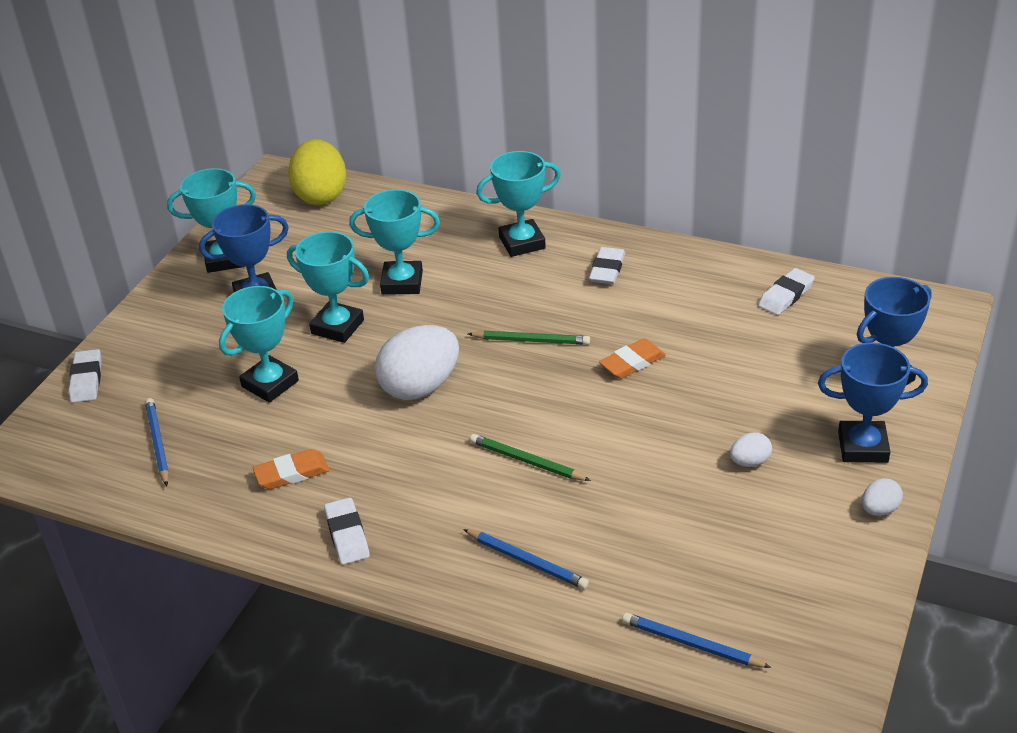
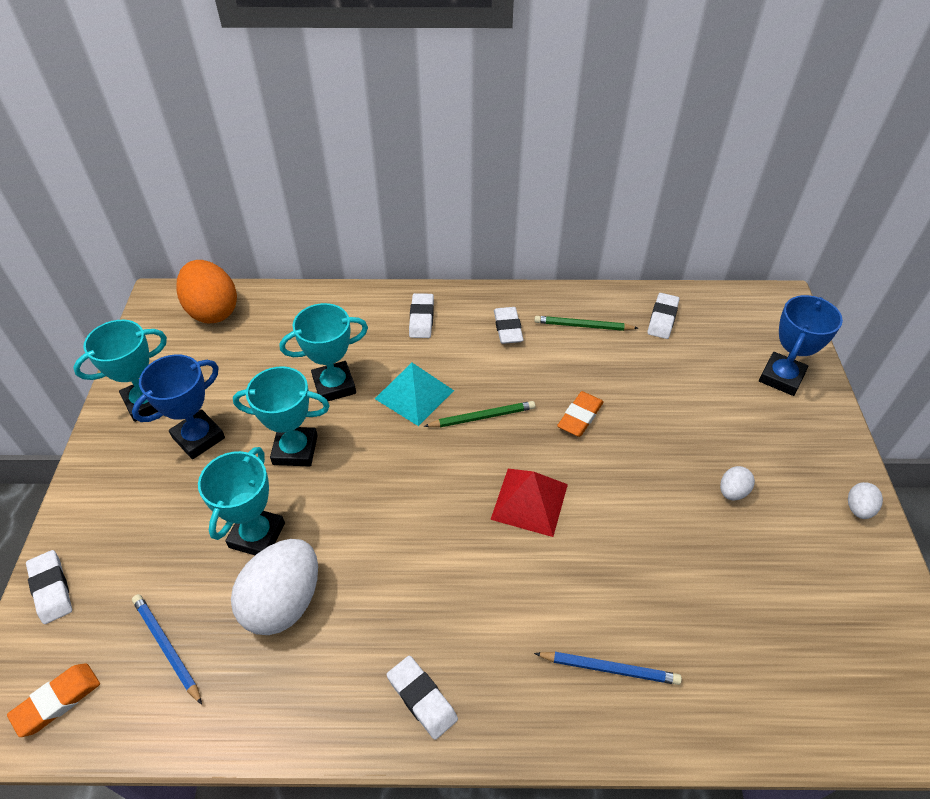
camera: 25 degrees left, 10 degrees up
orange eraser [253,449,329,489] -> orange eraser moved to [7,663,100,737]
yellow egg [288,139,346,205] -> orange egg [176,260,237,324]
white egg [375,325,459,400] -> white egg moved to [231,539,318,635]
green pencil [470,434,591,481] -> green pencil moved to [534,316,638,331]
turquoise trophy [476,151,561,257] -> white eraser [409,293,434,338]
blue pencil [622,613,771,668] -> none
blue trophy [818,342,928,463] -> none
none -> turquoise pyramid [375,362,454,426]
none -> red pyramid [490,469,568,537]

